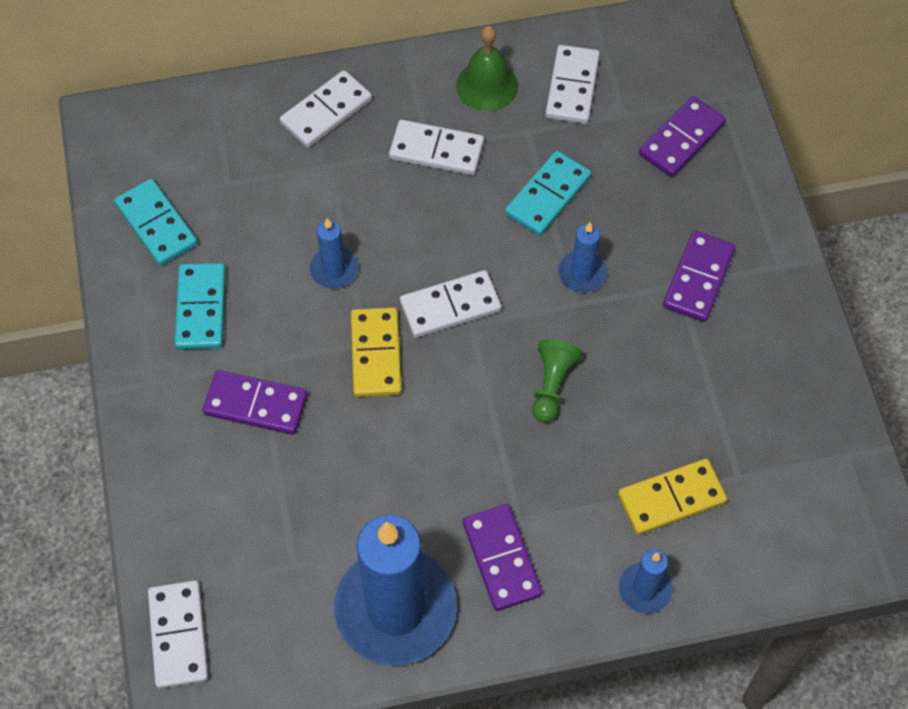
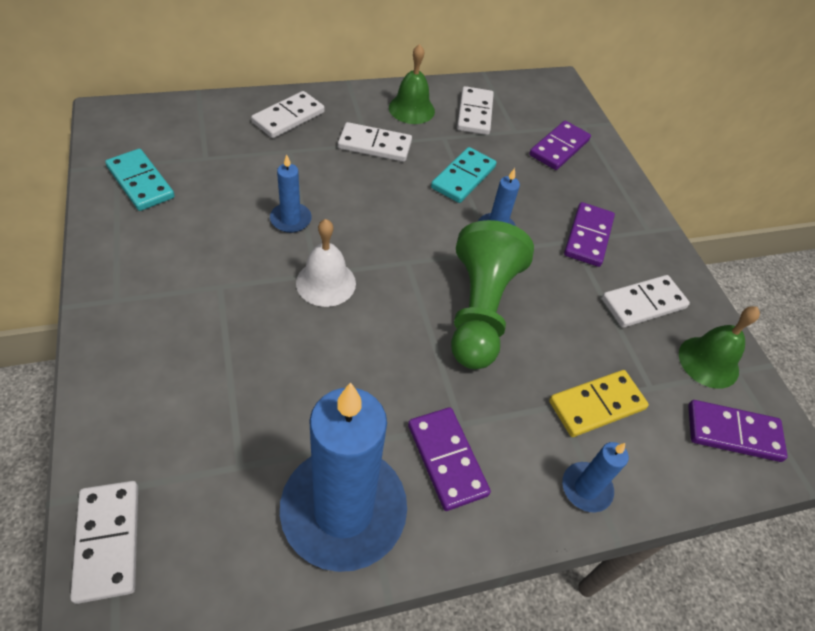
camera: 10 degrees left, 10 degrees down
turquoise domino [175,263,226,350] -> none
purple domino [203,370,308,435] -> purple domino moved to [688,400,788,462]
yellow domino [351,307,402,397] -> white bell [296,219,356,307]
white domino [400,270,502,338] -> white domino moved to [602,275,690,328]
green pawn [532,339,582,423] -> green pawn [451,220,534,369], size x2.00
none -> green bell [679,306,760,389]

